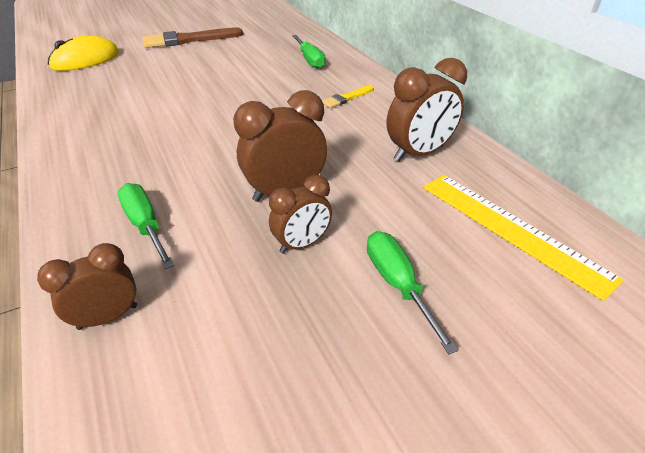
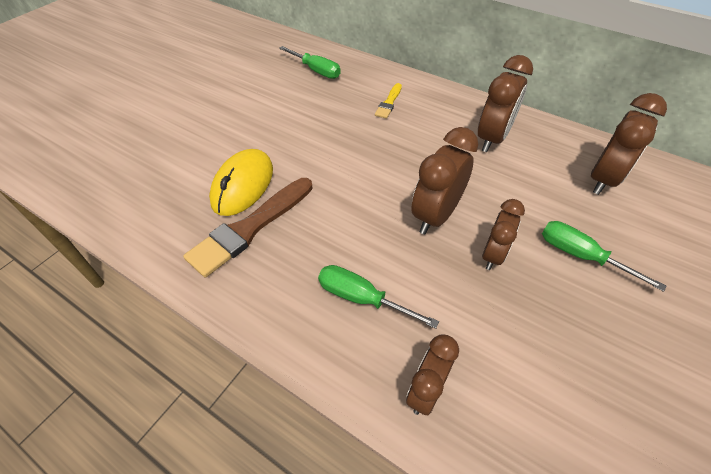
camera: 30 degrees left, 10 degrees up
yellow mouse [48,36,119,71] -> yellow mouse moved to [209,149,273,216]
brown brush [143,27,243,48] -> brown brush moved to [183,178,313,277]
yellow ruler [423,175,624,301] -> brown clock [591,93,667,195]

